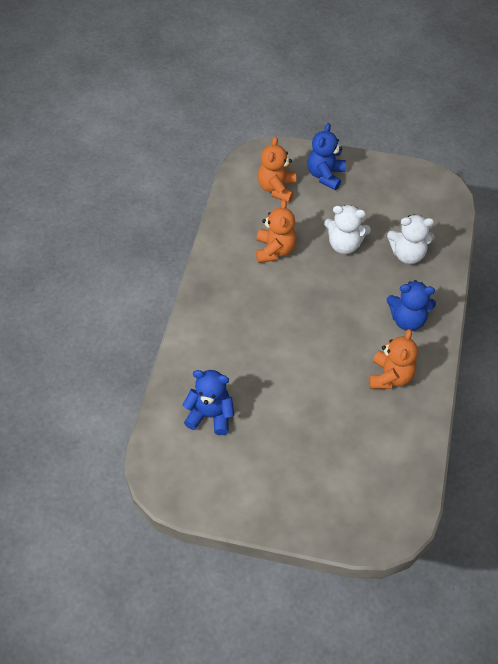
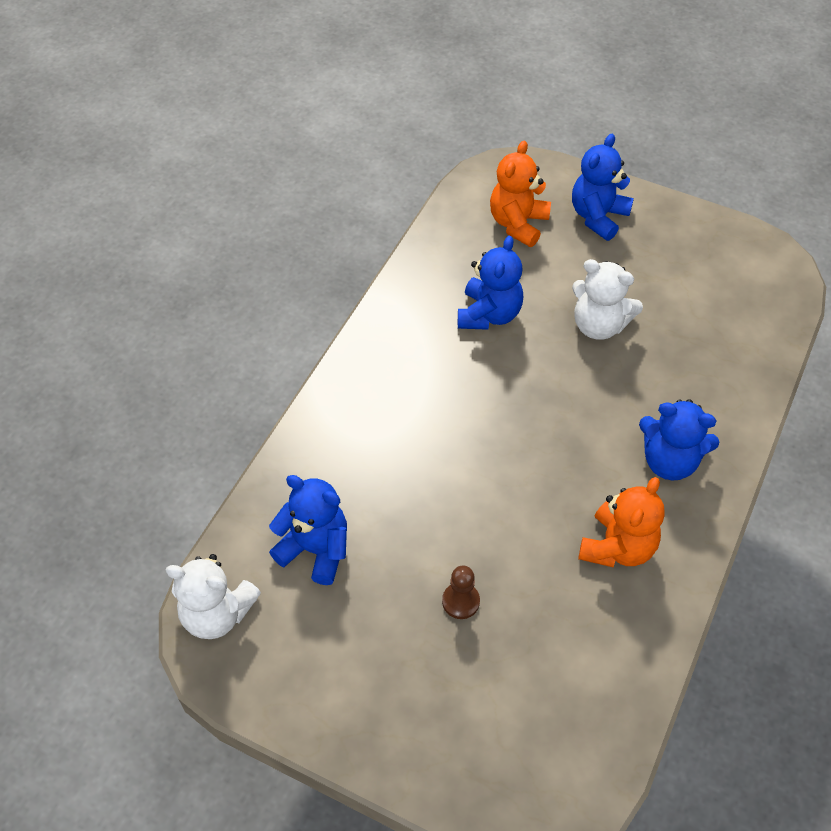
camera: 15 degrees right, 0 degrees up
orange teddy bear [256,199,297,263] -> blue teddy bear [458,236,523,330]
white teddy bear [387,214,434,264] -> white teddy bear moved to [166,554,261,639]
none -> brown pawn [442,565,480,619]

